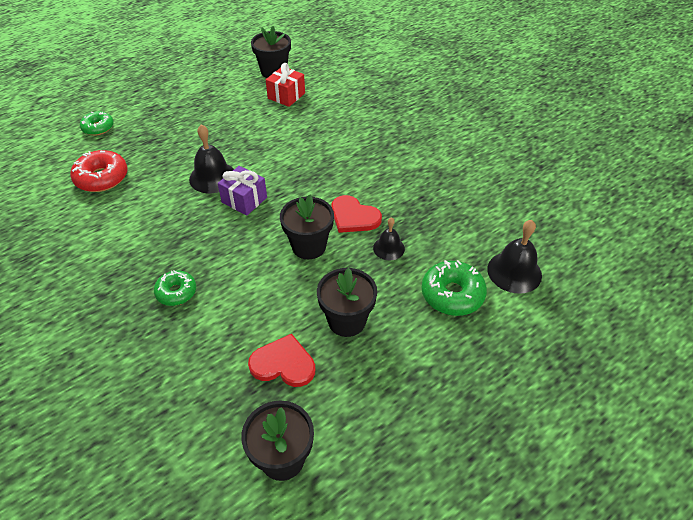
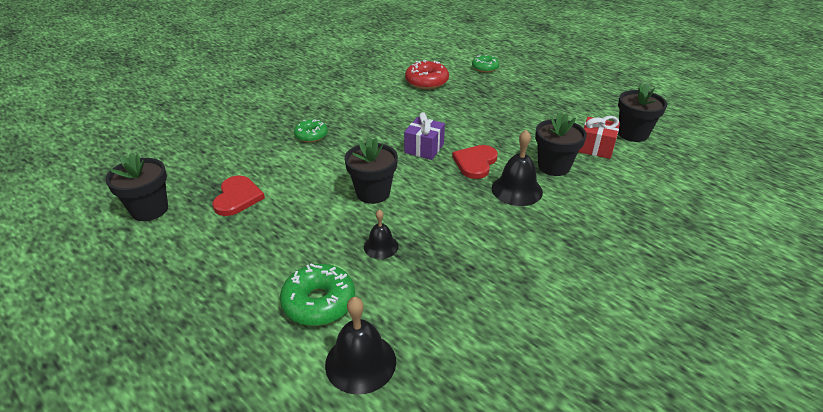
camera: 80 degrees right, 10 degrees down
black bell [189,124,234,193] -> black bell moved to [492,130,543,206]
black flower pot [317,268,377,337] -> black flower pot moved to [535,113,587,176]
red heart [331,195,382,233] -> red heart moved to [452,145,498,179]

